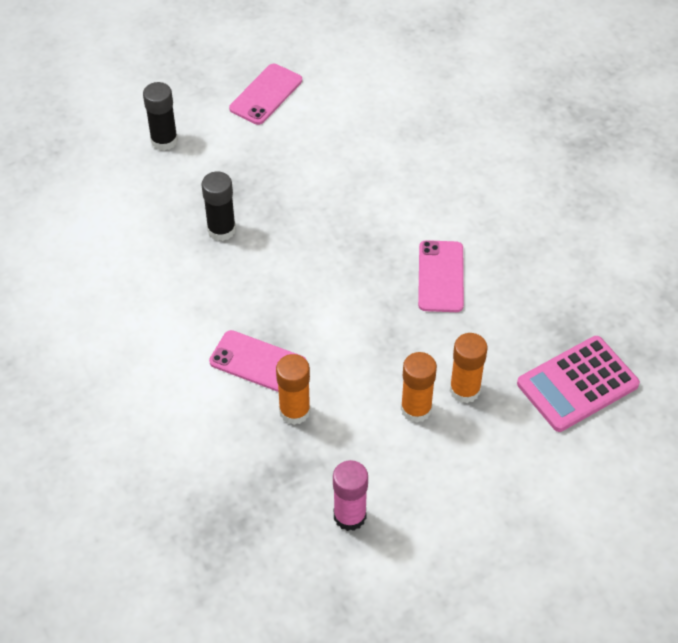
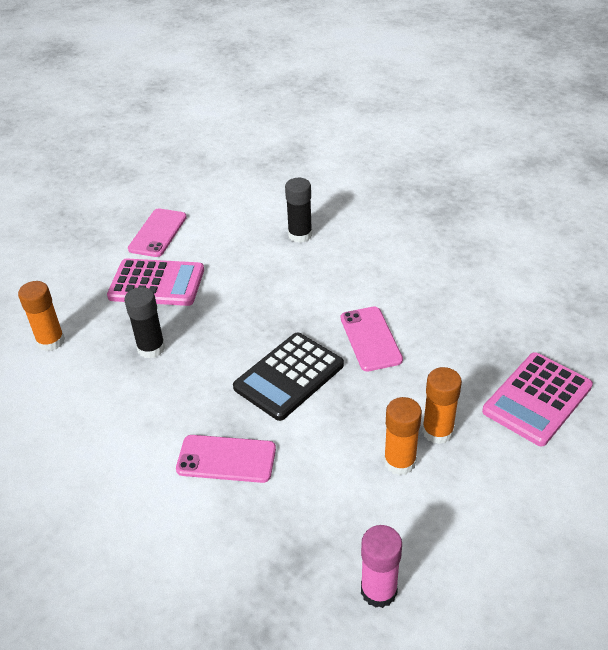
camera: 15 degrees left, 10 degrees down
black glue stick [143,82,178,151] -> black glue stick moved to [285,178,312,243]
orange glue stick [276,354,311,425] -> orange glue stick moved to [18,281,65,351]
none -> pink calculator [107,259,204,306]
none -> black calculator [233,333,344,421]

